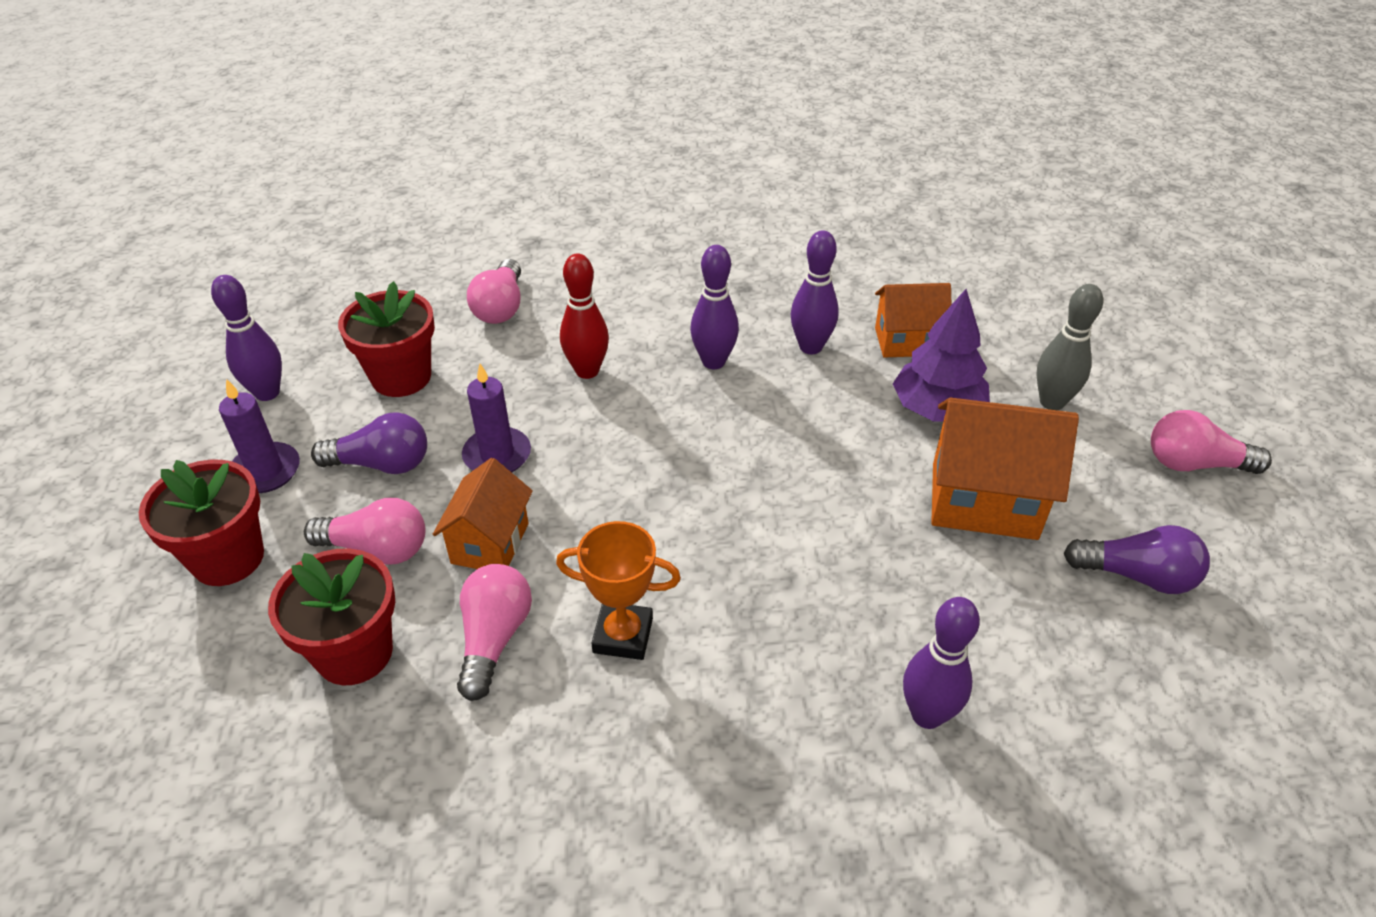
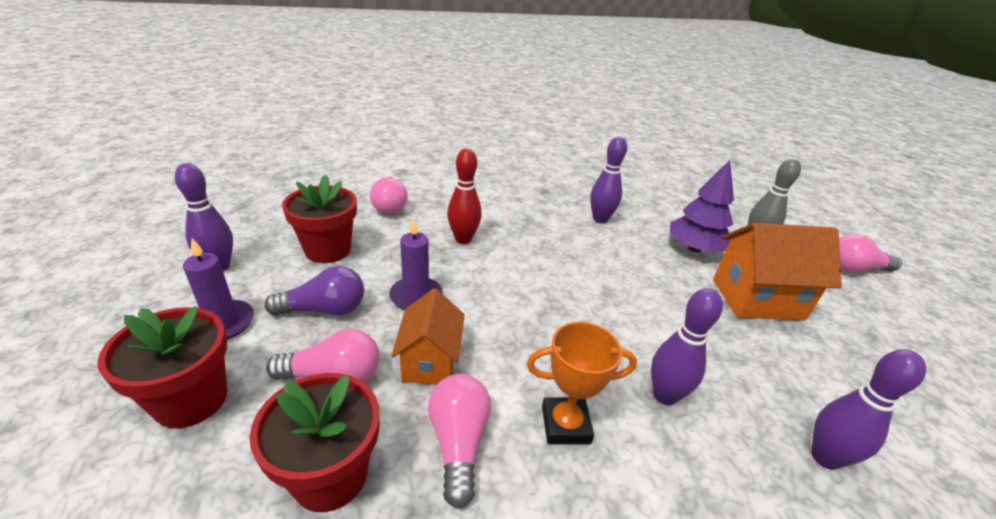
camera: 15 degrees left, 10 degrees down
purple bowling pin [690,245,739,369] -> purple bowling pin moved to [651,288,723,405]
orange house [875,283,951,357] -> none
purple light bulb [1064,525,1210,594] -> none

